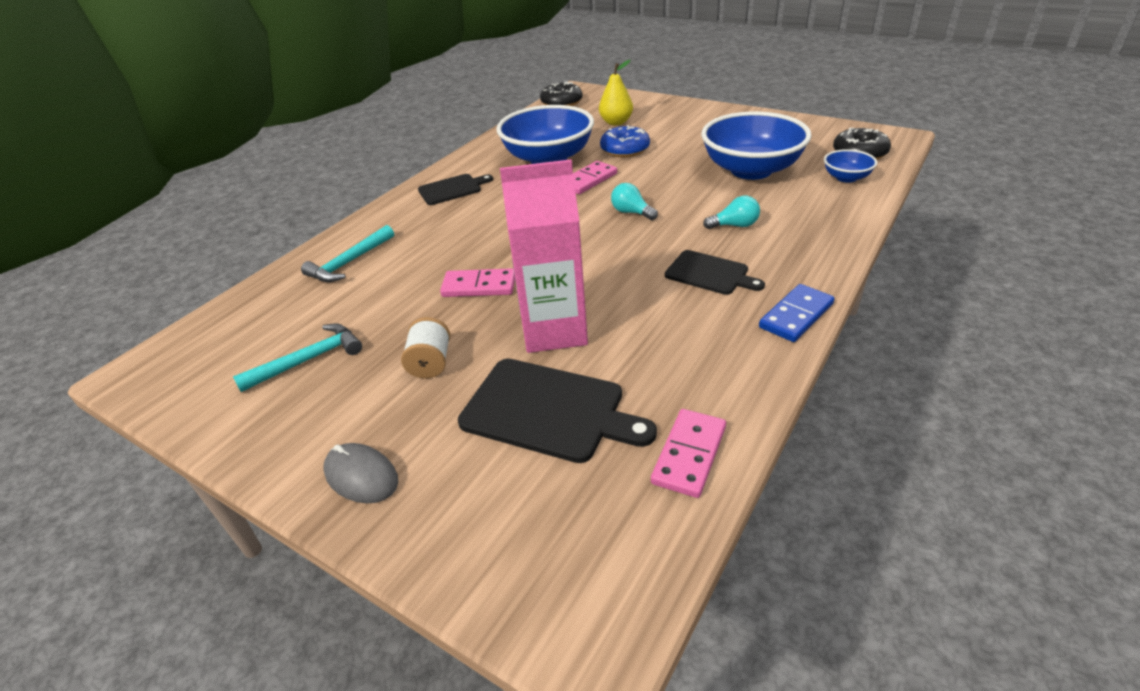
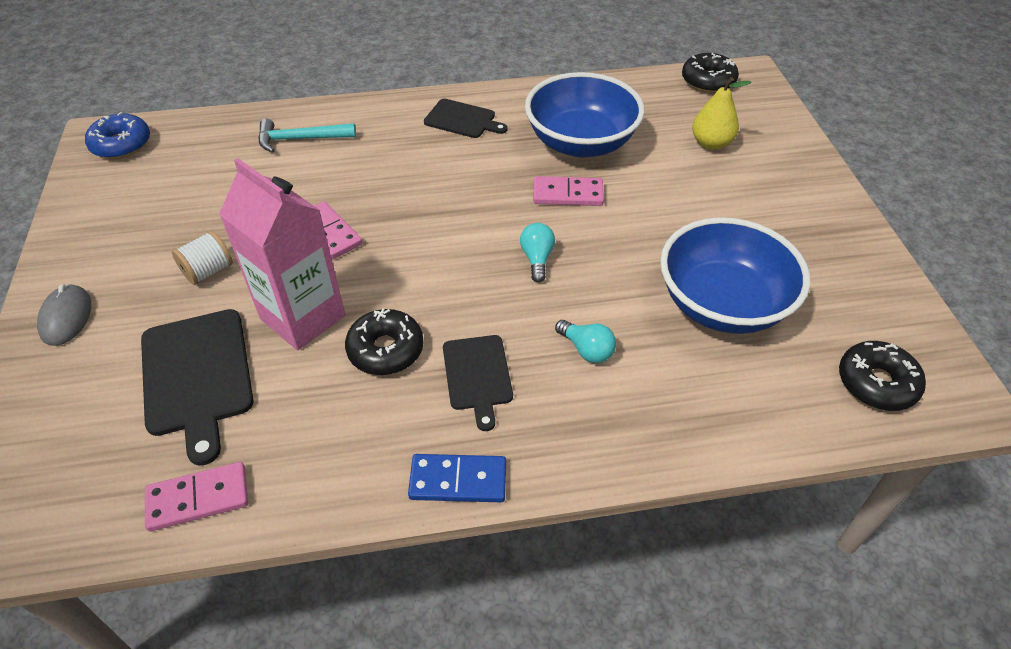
camera: 45 degrees right, 10 degrees up
turquoise hammer [233,323,362,392] -> none
blue donut [600,125,650,157] -> blue donut moved to [85,112,150,159]
blue bowl [824,149,877,183] -> none
none -> black donut [345,308,424,375]

